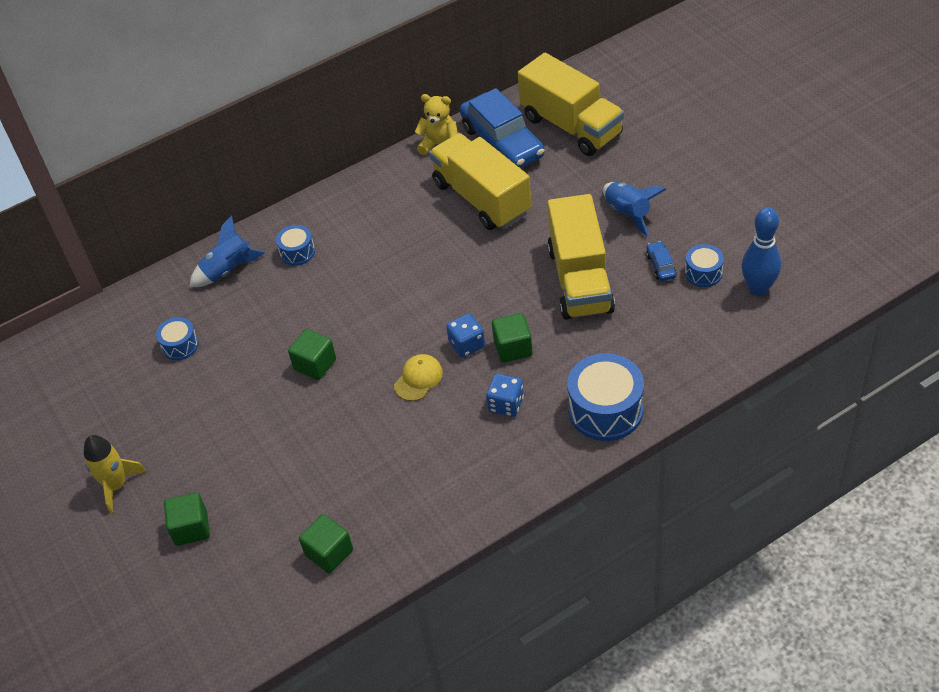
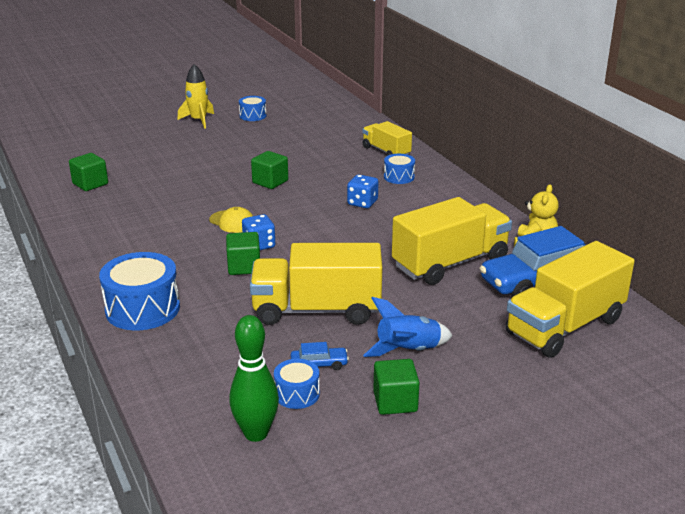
camera: 90 degrees right, 20 degrees down
blue drum [156,317,199,360] -> blue drum moved to [239,96,266,121]
green cube [164,492,210,546] -> green cube moved to [373,359,420,415]
blue rocket [189,215,265,287] -> yellow truck [362,121,412,156]
blue dice [486,374,524,417] -> blue dice moved to [347,174,378,208]
blue bowling pin [742,207,781,296] -> green bowling pin [229,315,279,442]

